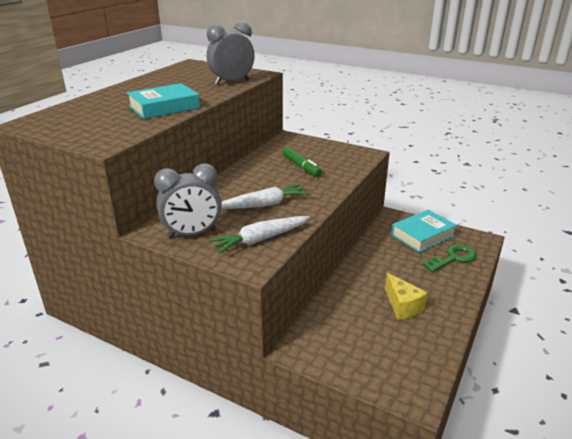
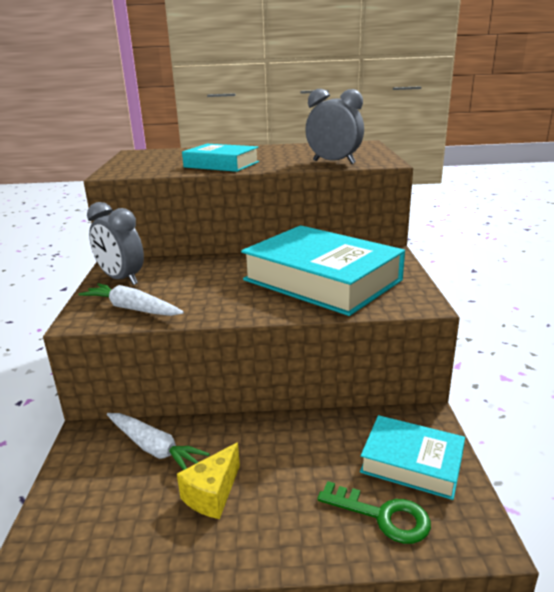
camera: 60 degrees right, 5 degrees down
white carrot [221,184,309,209] -> white carrot moved to [107,413,210,470]
green marker [283,147,322,177] -> turquoise book [241,225,405,316]

